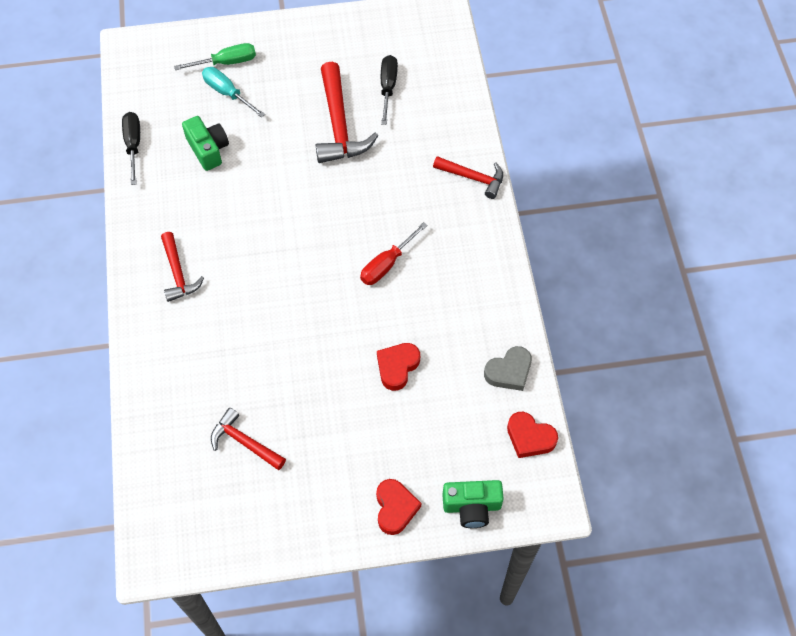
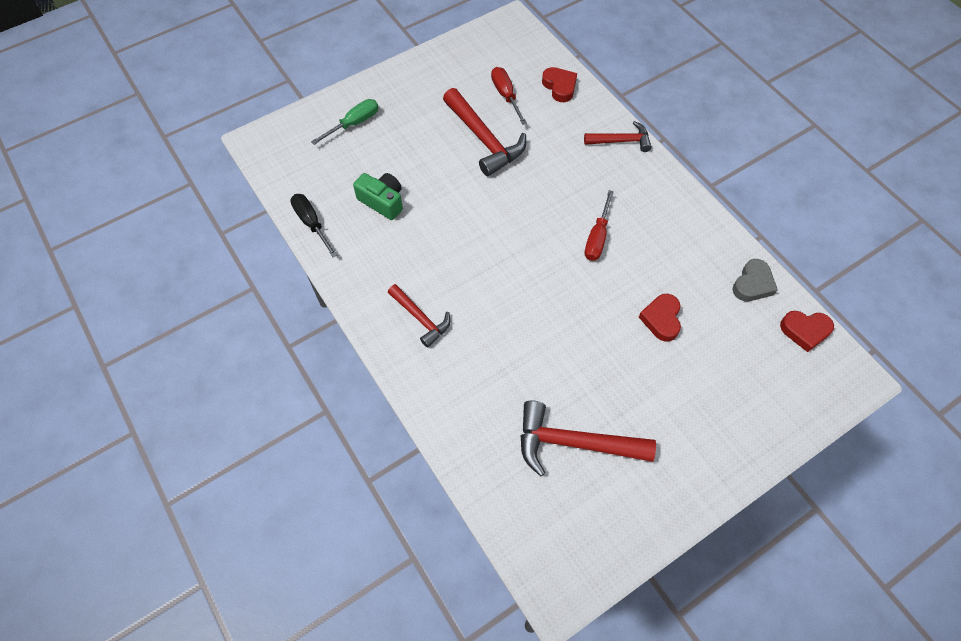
camera: 25 degrees left, 0 degrees up
turquoise screwdriver [202,67,265,118] -> none
red hammer [211,408,286,470] -> red hammer [520,401,656,476], size x1.65
red heart [376,479,421,535] -> red heart moved to [542,67,577,102]
black screwdriver [381,55,398,125] -> red screwdriver [491,67,527,125]
green camera [442,480,504,528] -> none

